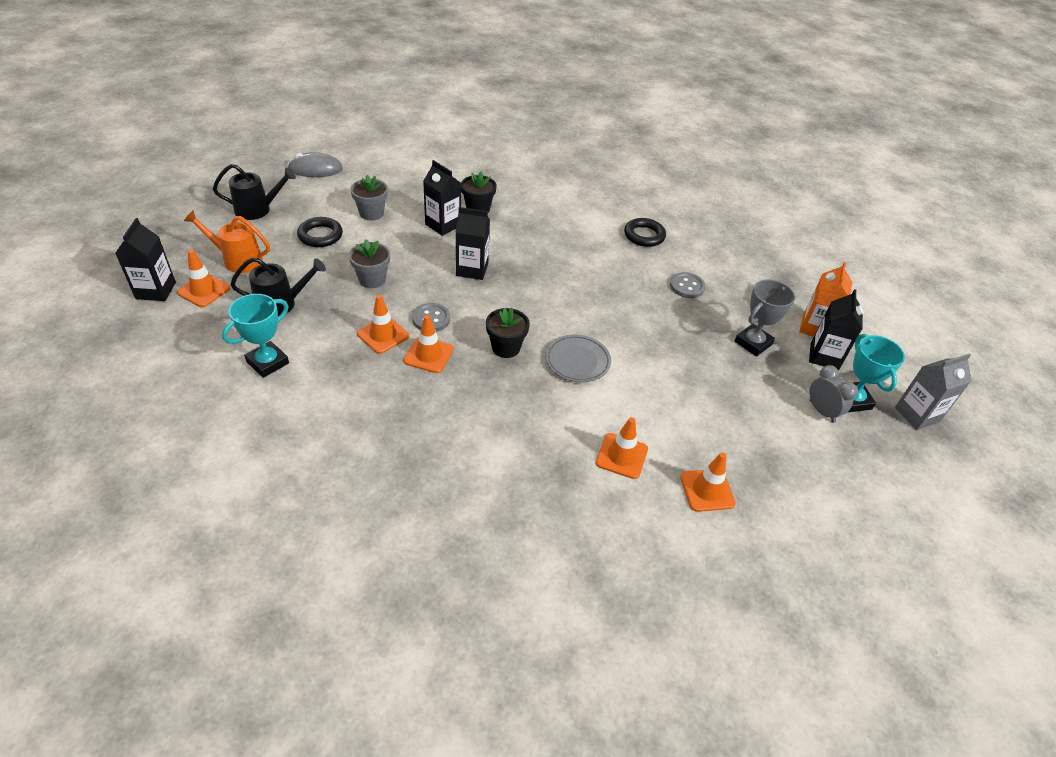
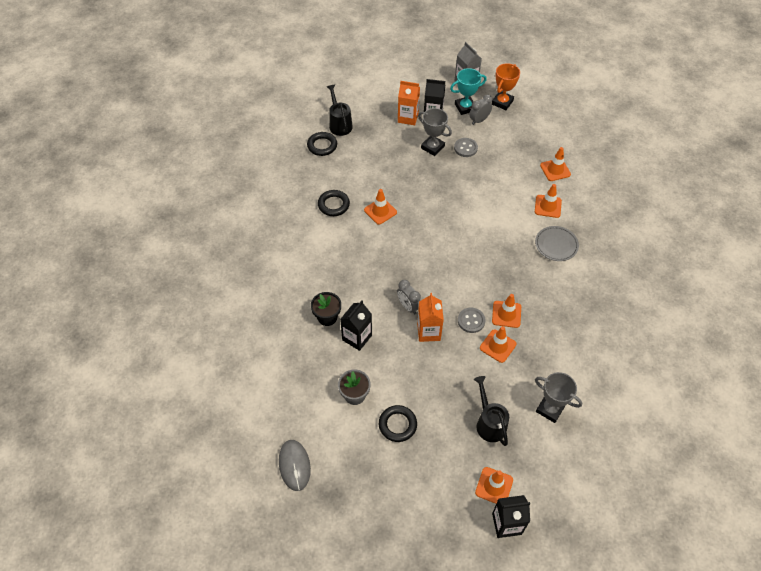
camera: 95 degrees left, 10 degrees up
orange watering can [184,210,270,273] -> none
black watering can [213,164,296,220] -> black watering can moved to [327,84,353,136]
turquoise trophy [222,294,289,378] -> grey trophy [535,372,582,423]
grey flower pot [349,239,390,288] -> none
black carton [456,207,490,280] -> grey clock [397,280,421,314]
black flower pot [486,308,530,358] -> none
grey plate [545,335,611,383] -> grey plate moved to [535,226,579,261]
grey button [670,272,706,298] -> grey button moved to [454,138,478,157]
none -> black ring [307,132,337,156]
none -> orange traffic cone [364,189,397,225]
none -> orange carton [417,293,444,342]
none -> orange trophy [492,63,520,110]

